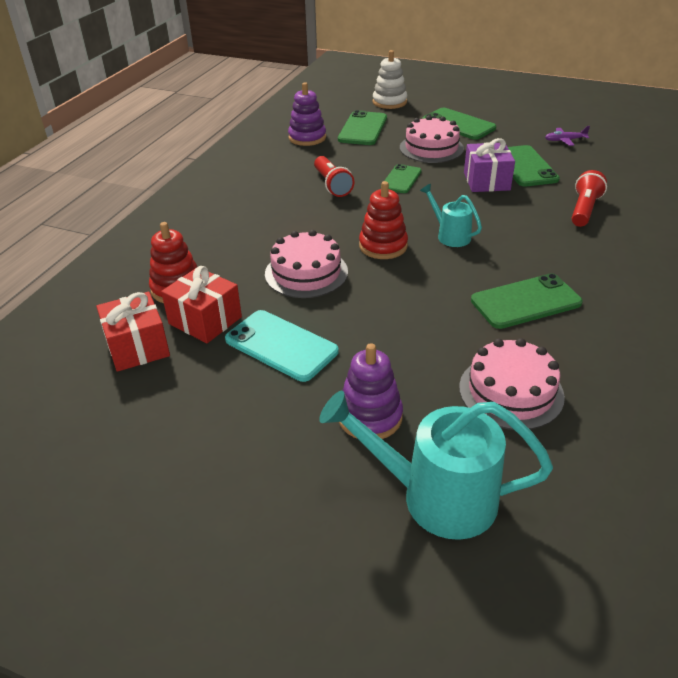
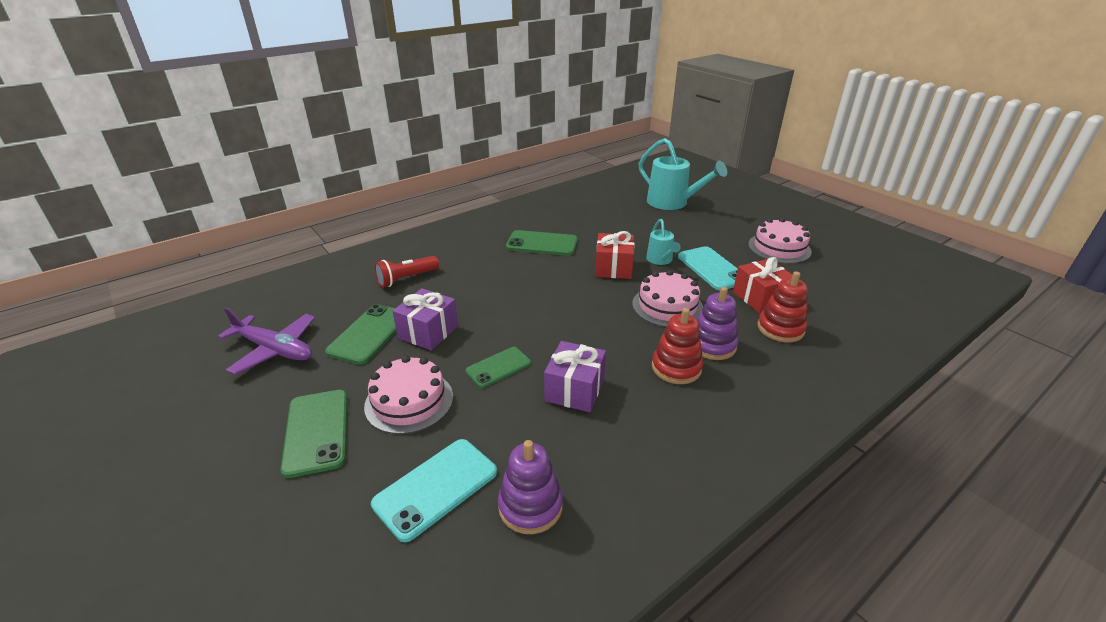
camera: 150 degrees left, 5 degrees down
red gift [96,292,170,372] -> red gift moved to [595,231,635,279]
red flashlight [314,156,355,197] -> purple gift [544,341,606,412]
green phone [338,110,387,145] -> turquoise phone [371,439,497,542]
purple stacking toy [339,343,403,439] -> purple stacking toy moved to [697,287,739,360]
red stacking toy [359,181,408,259] -> red stacking toy moved to [652,308,703,384]
white stacking toy [373,50,407,109] -> none
turquoise watering can [420,184,482,247] -> turquoise watering can moved to [646,219,681,265]
pink cake [459,338,565,430] -> pink cake moved to [748,218,812,264]
purple plane [545,126,590,146] -> purple plane [218,307,315,375], size x2.00

